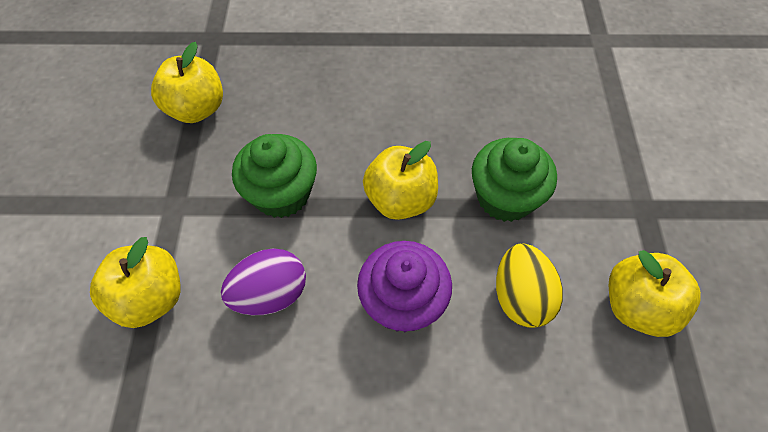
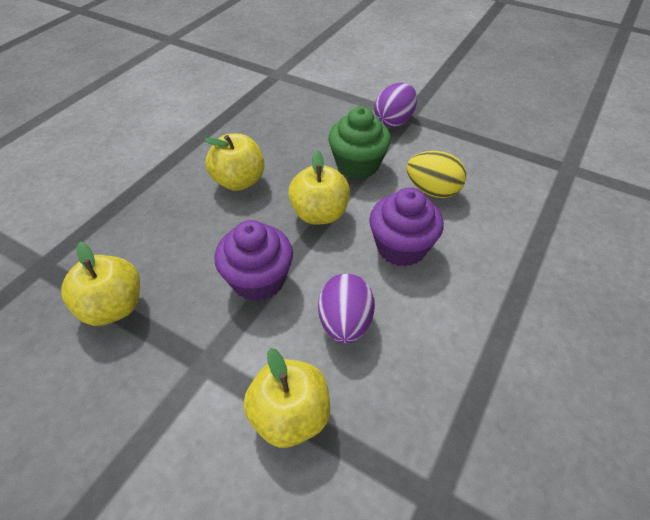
camera: 60 degrees left, 10 degrees down
green cupcake [232,134,317,218] -> purple cupcake [214,220,293,301]
yellow apple [609,250,701,337] -> yellow apple moved to [204,134,265,191]
none -> purple egg [374,83,417,127]

